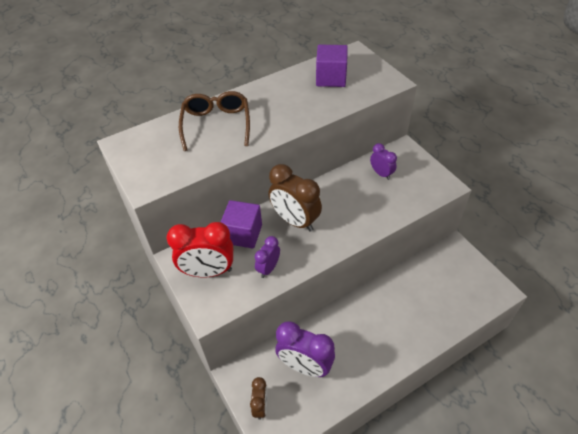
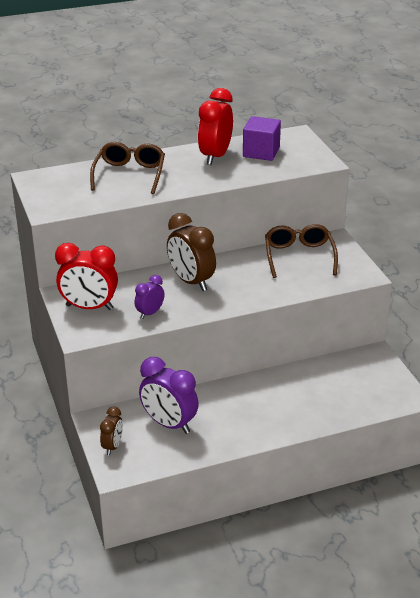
camera: 10 degrees right, 15 degrees down
purple cube [221,200,262,249] -> none
purple clock [370,143,397,180] -> brown glasses [265,224,338,278]
none -> red clock [198,88,233,165]

